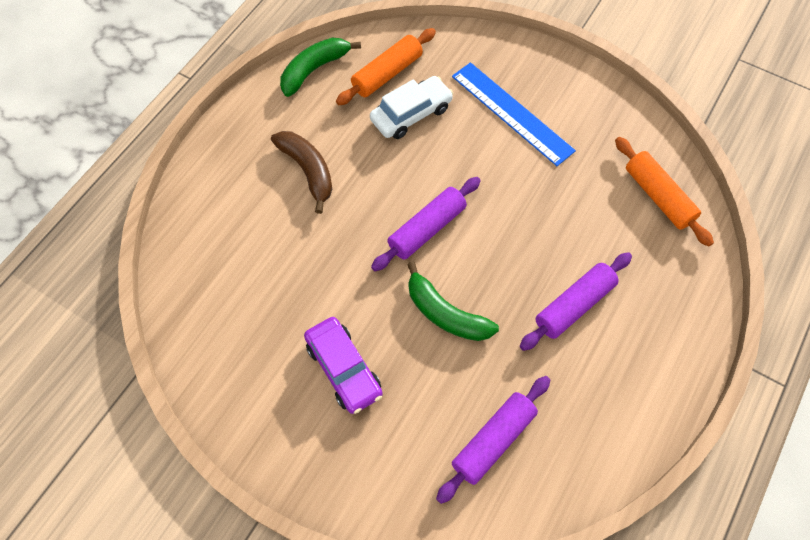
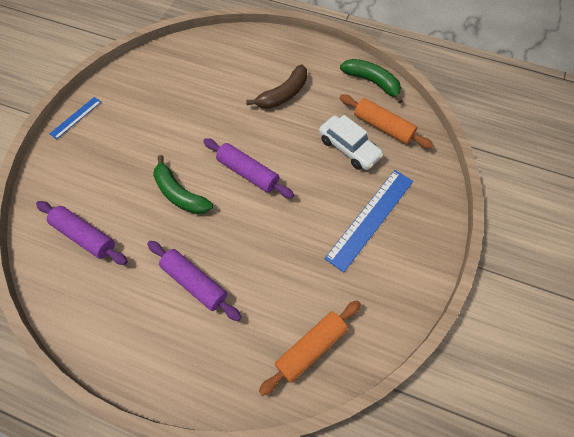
camera: 80 degrees right, 0 degrees up
purple car [304,317,383,414] -> none
green banana [407,262,499,341] -> green banana turned 75 degrees counterclockwise [153,155,213,214]
none -> blue ruler [50,97,101,140]

